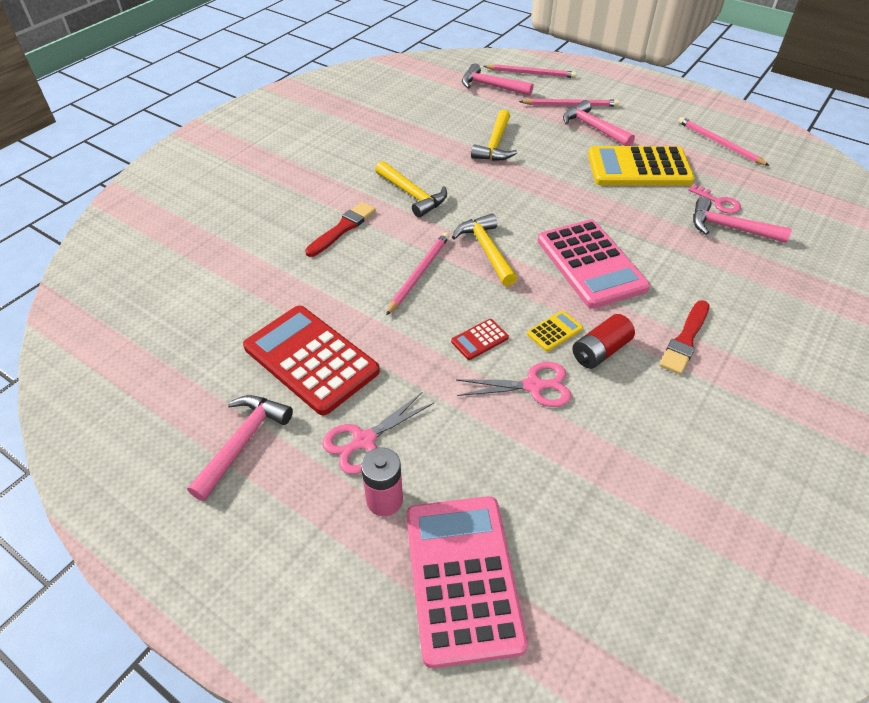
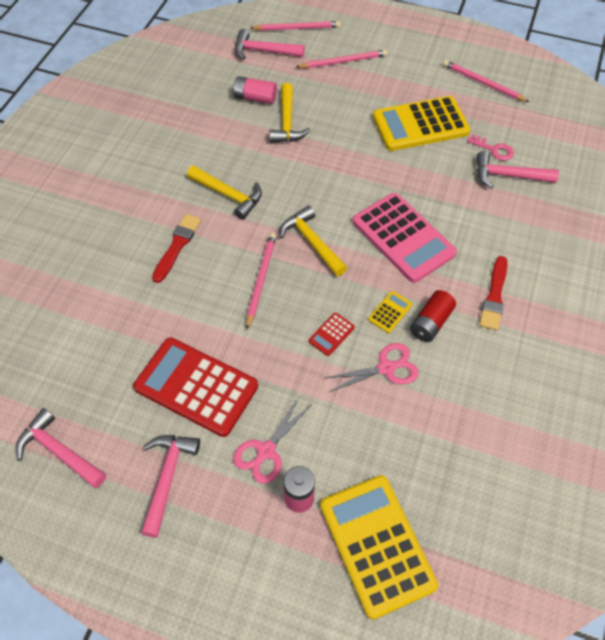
camera: 15 degrees left, 10 degrees up
pink calculator [406,496,528,668] -> yellow calculator [320,475,438,619]
pink hammer [563,100,635,146] -> pink hammer moved to [16,408,106,488]
none -> pink battery [233,76,277,104]

